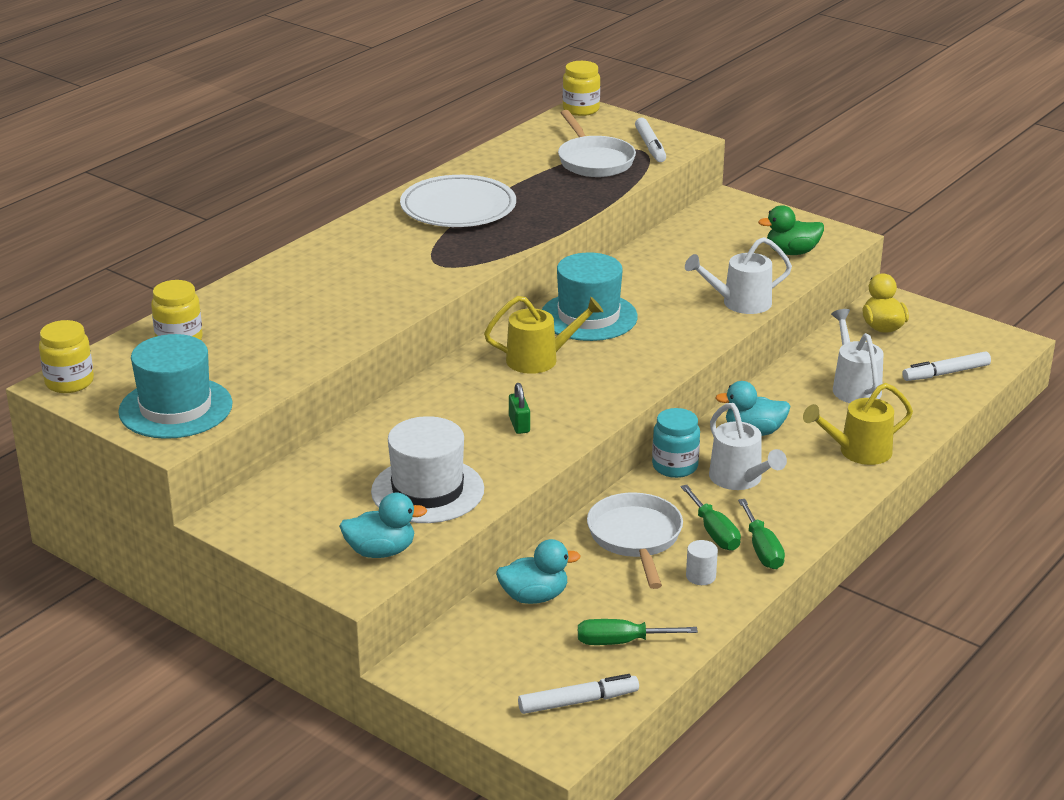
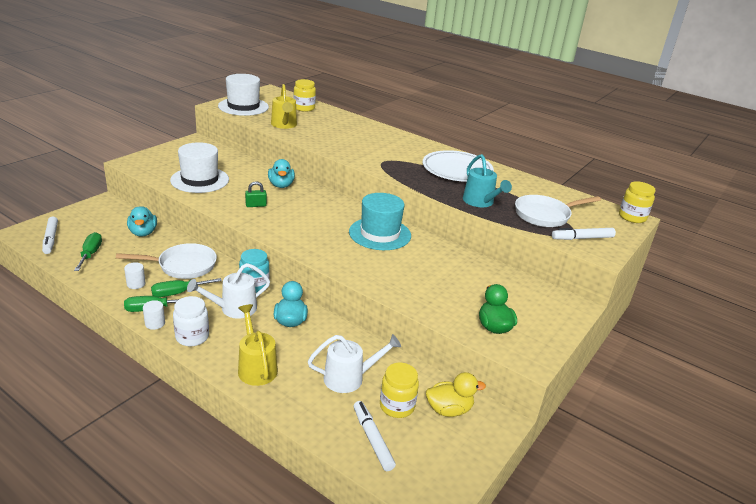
camera: 85 degrees right, 0 degrees up
yellow jar [39,320,94,393] -> yellow jar moved to [380,363,419,418]
turquoise hat [118,334,233,439] -> white hat [218,74,269,116]
turquoise duck [339,493,427,558] -> turquoise duck moved to [268,159,295,188]
yellow watering can [484,296,603,374] -> yellow watering can moved to [271,84,297,129]
white watering can [685,237,792,314] -> none
none -> white cylinder [143,300,165,330]
none -> white jar [173,296,209,346]
none -> turquoise watering can [463,154,512,207]

